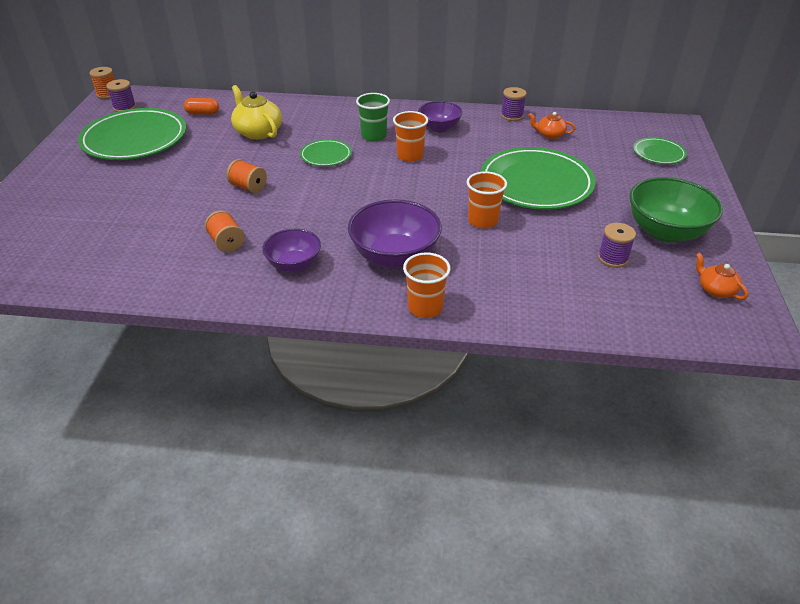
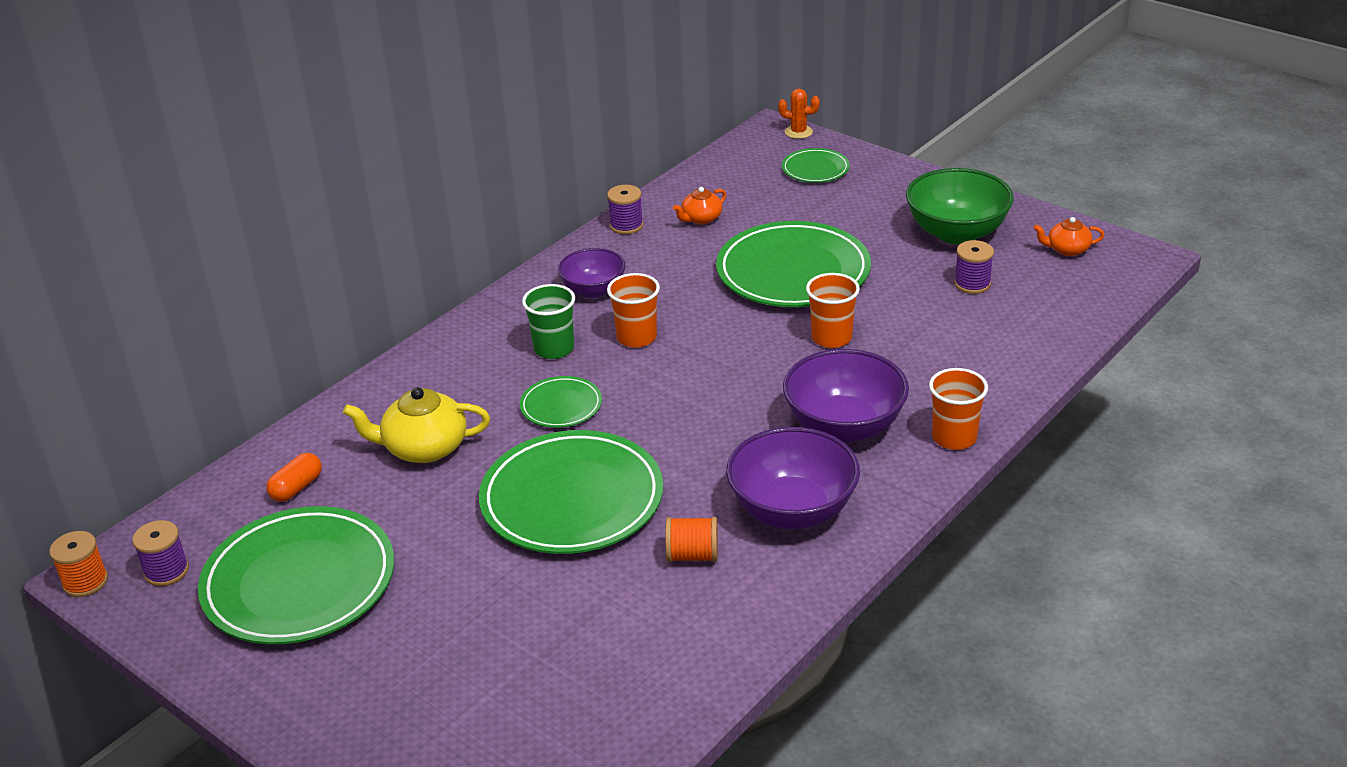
camera: 55 degrees left, 5 degrees down
orange spool [226,159,267,193] -> green plate [479,430,663,554]
purple bowl [262,229,321,272] -> purple bowl [726,427,860,529], size x1.61
none -> orange cactus [778,89,820,139]

